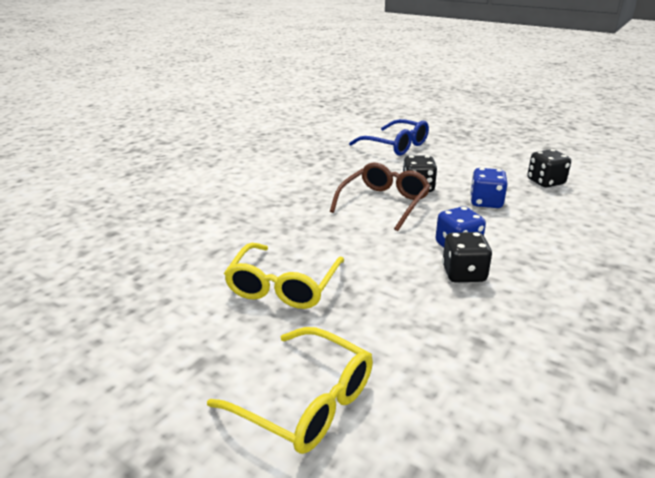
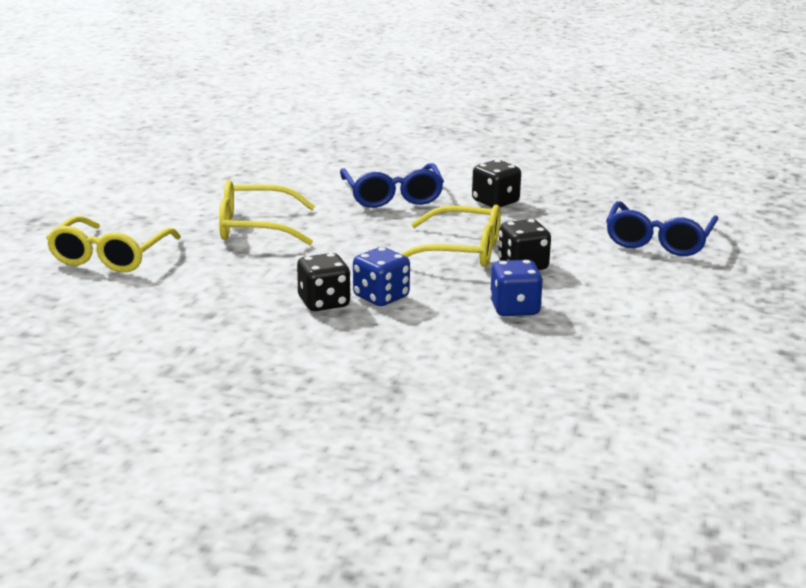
camera: 70 degrees right, 5 degrees down
brown glasses [330,162,430,231] -> yellow glasses [402,205,501,267]
black dice [527,149,571,187] -> black dice moved to [472,160,521,207]
none -> blue glasses [340,163,444,208]

